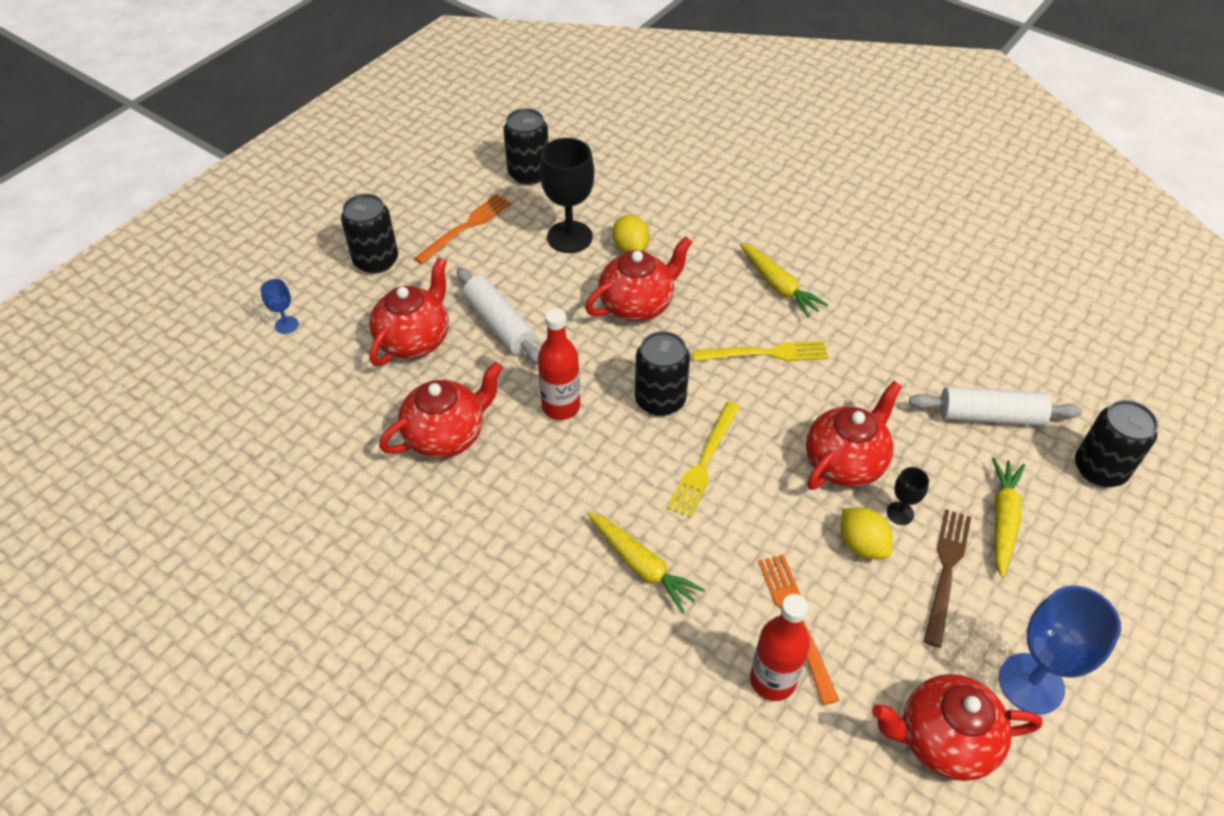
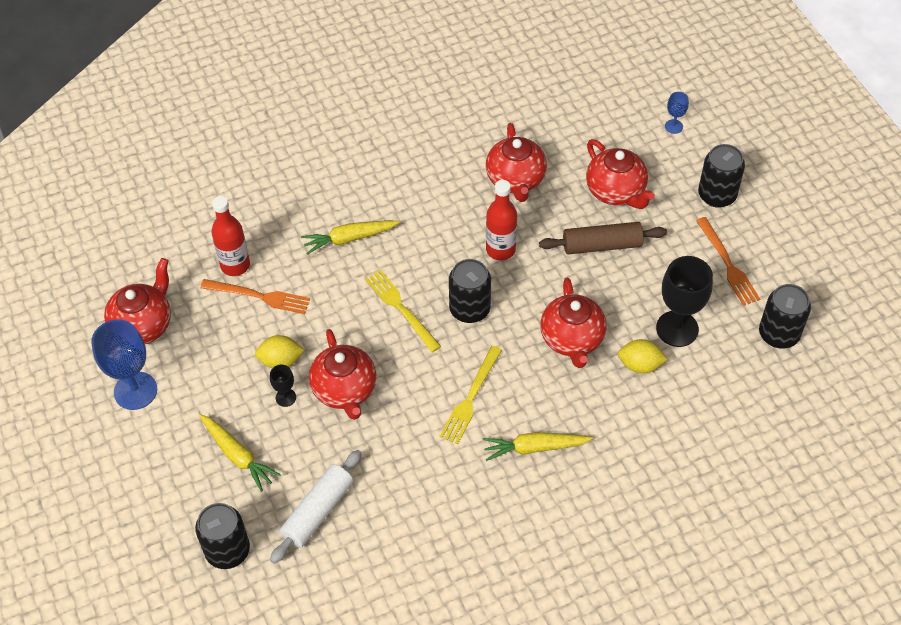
camera: 120 degrees right, 5 degrees up
white rolling pin [457,267,540,364] -> brown rolling pin [539,222,667,254]
brown fork [924,509,971,648] -> none

